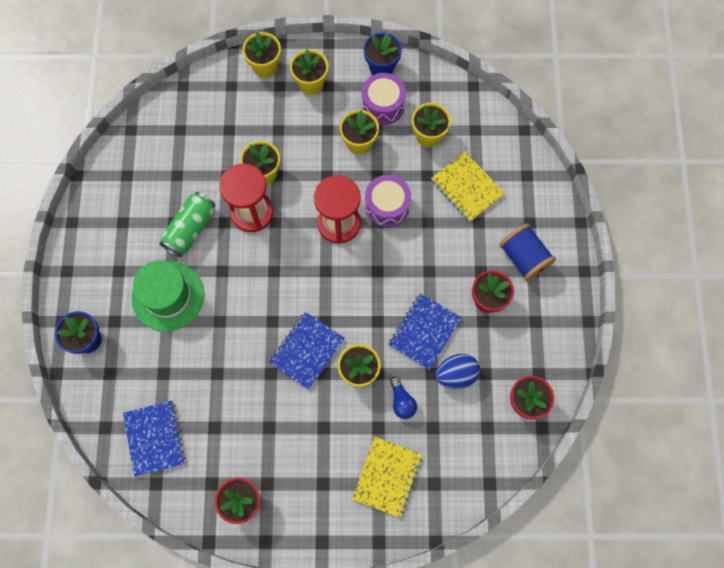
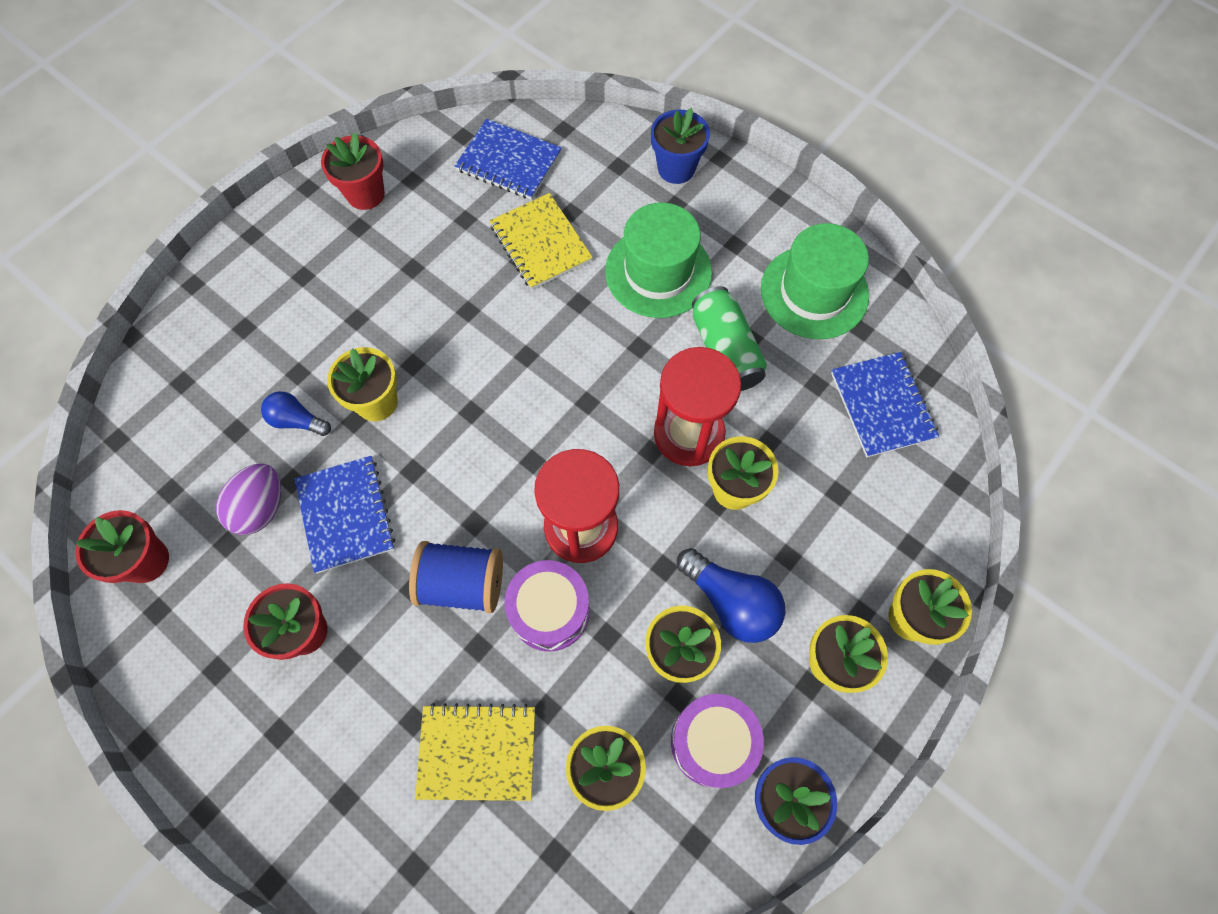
camera: 130 degrees right, 5 degrees down
blue notebook [269,312,345,390] -> blue notebook moved to [831,352,939,457]
yellow notebook [352,437,422,518] -> yellow notebook moved to [489,193,593,290]
blue egg [435,354,480,389] -> purple egg [216,463,281,535]
blue spool [499,223,556,281] -> blue spool moved to [409,541,503,613]
none -> blue light bulb [677,548,785,643]
none -> green hat [761,223,869,339]

